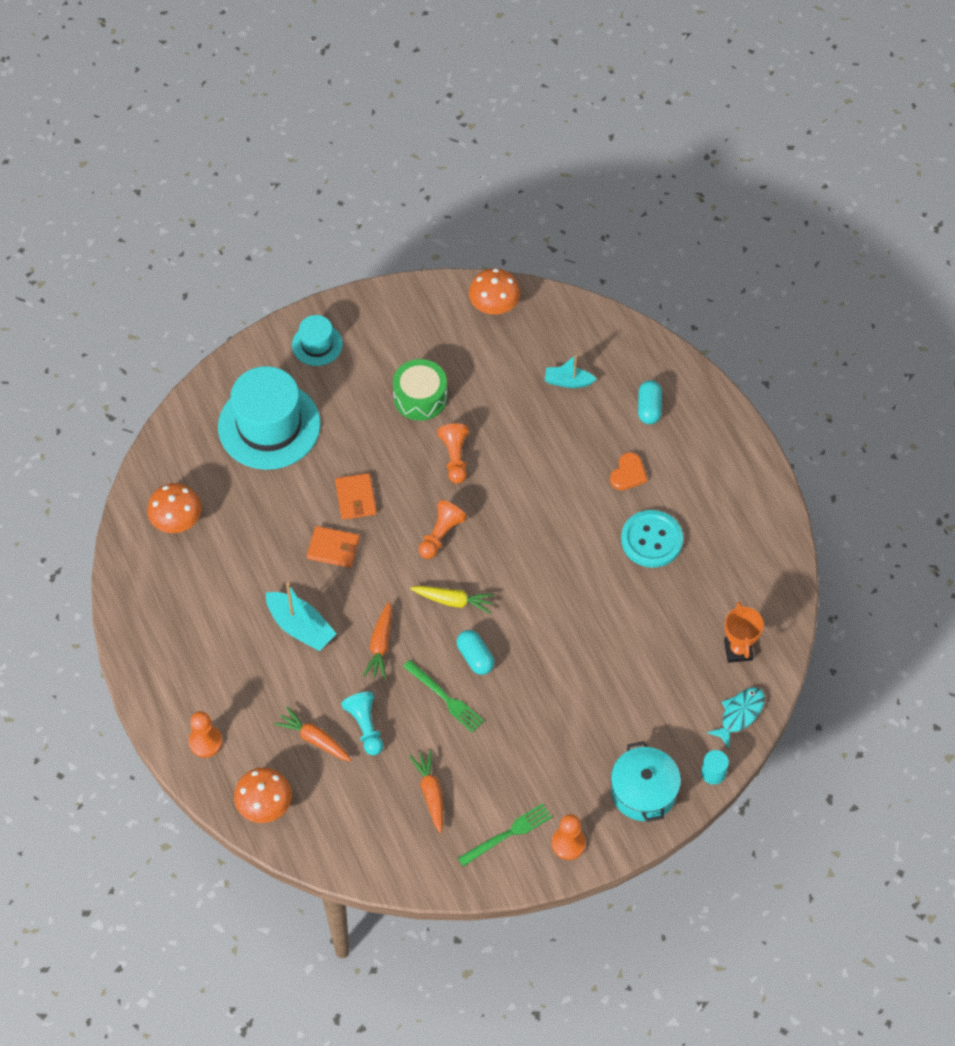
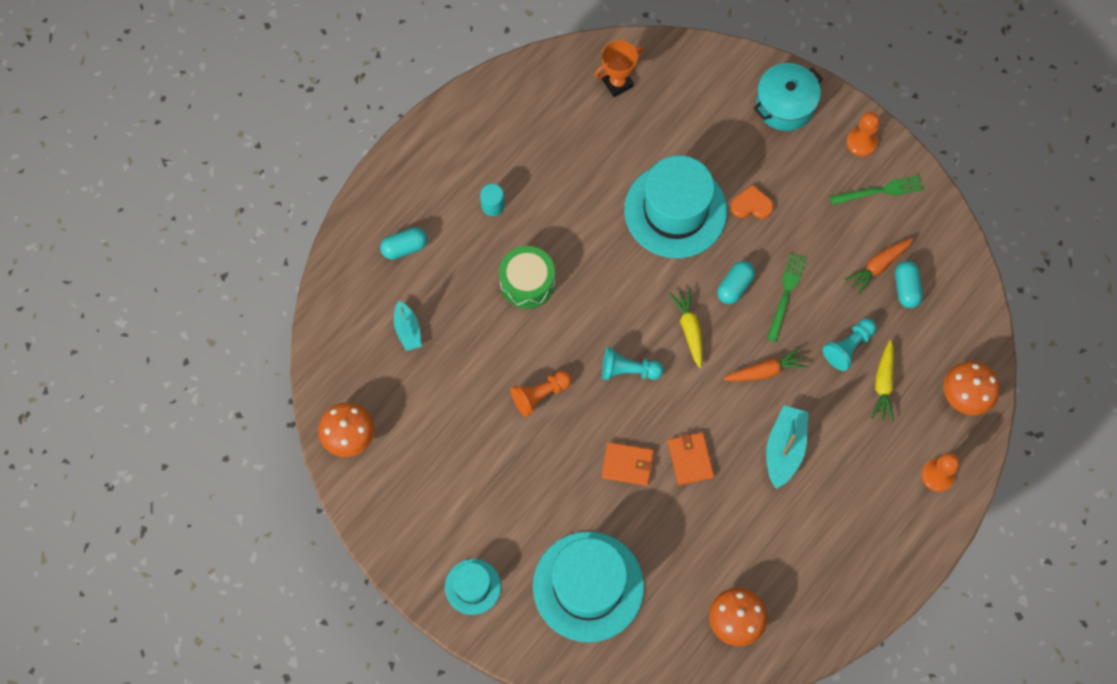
camera: 115 degrees left, 10 degrees up
orange carrot [274,707,351,761] -> yellow carrot [871,340,894,421]
orange wallet [335,473,377,520] -> orange wallet turned 45 degrees clockwise [602,442,654,486]
green drum [393,359,447,421] -> green drum moved to [499,246,555,309]
orange pawn [419,500,467,559] -> turquoise pawn [602,347,664,380]
green fork [458,803,552,867] -> green fork turned 135 degrees clockwise [830,175,924,205]
orange heart [610,452,647,490] -> orange heart moved to [731,184,774,219]
turquoise button [621,510,683,568] -> none
turquoise cylinder [701,750,729,785] -> turquoise cylinder moved to [480,184,504,216]
turquoise fish [707,687,765,748] -> none
none -> turquoise hat [624,155,727,258]
none -> turquoise capsule [895,261,923,308]

